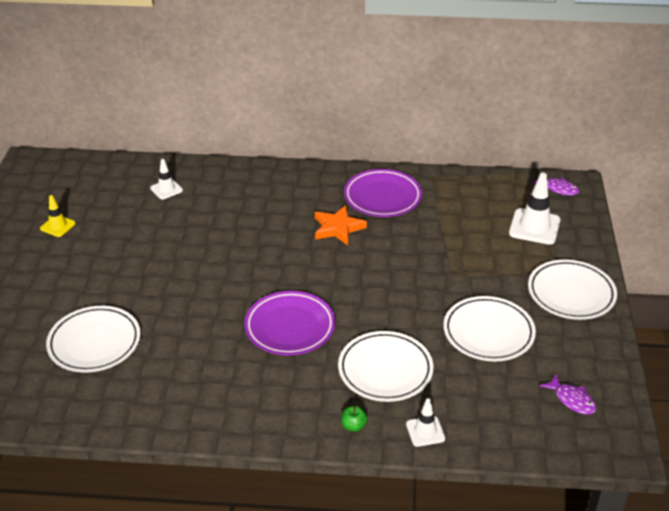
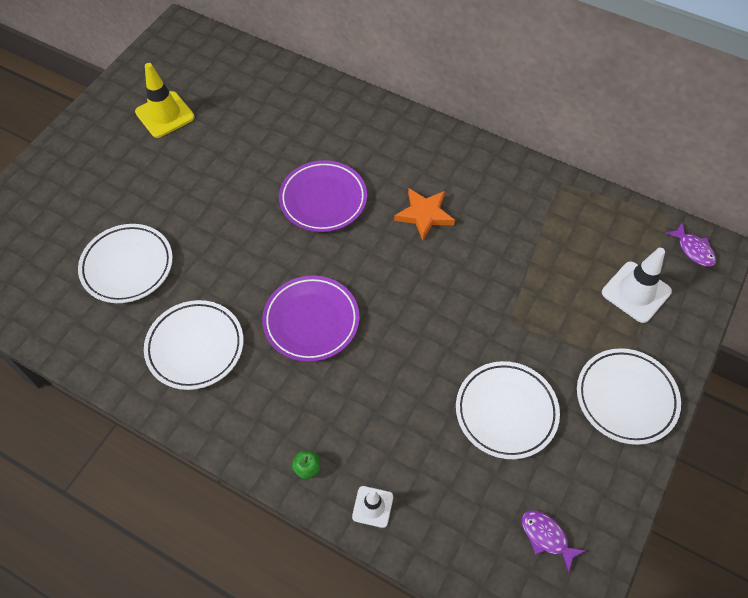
camera: 25 degrees right, 20 degrees up
yellow traffic cone [40,195,76,237] -> yellow traffic cone [135,63,195,138], size x1.71
white traffic cone [150,159,183,200] -> none
white plate [338,331,434,402] -> white plate moved to [144,300,243,390]
purple plate [344,169,422,217] -> purple plate moved to [279,160,367,232]
purple fish [540,374,596,415] -> purple fish turned 150 degrees clockwise [522,510,585,573]

